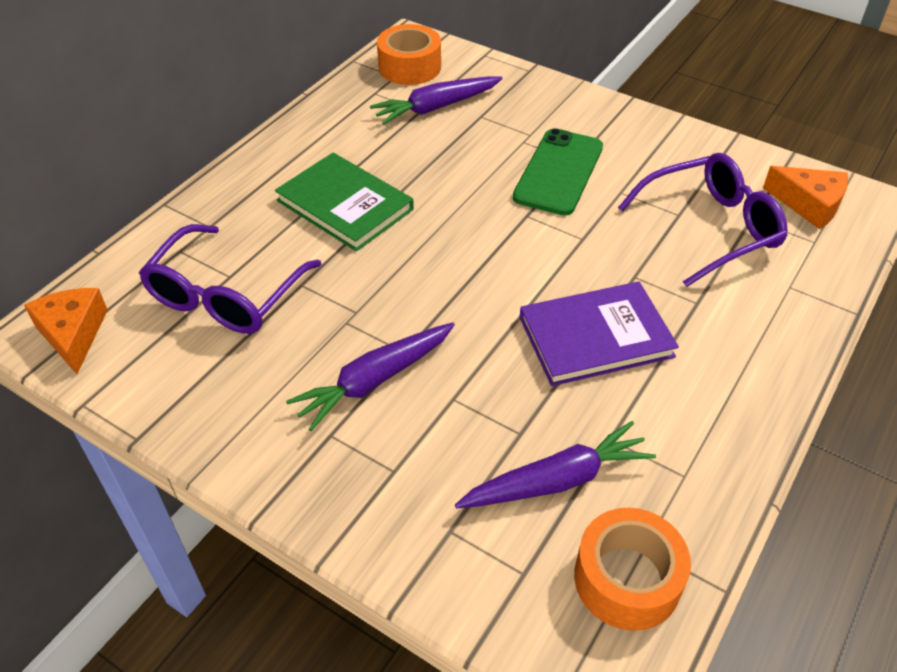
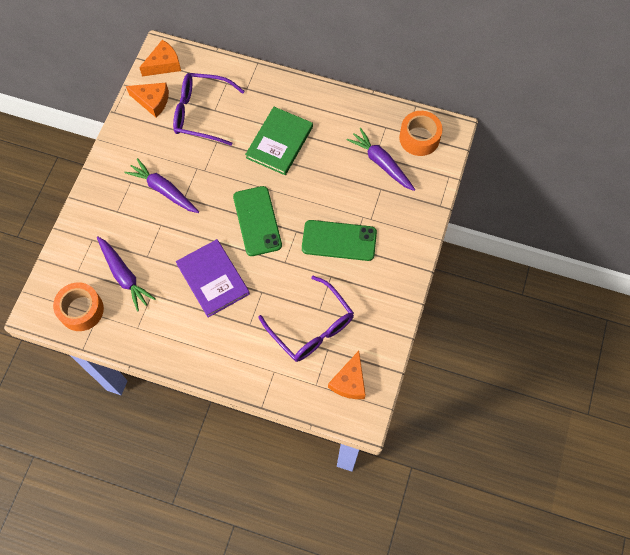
camera: 75 degrees right, 20 degrees up
none -> orange cheese [126,83,169,118]
none -> green phone [233,186,282,256]

